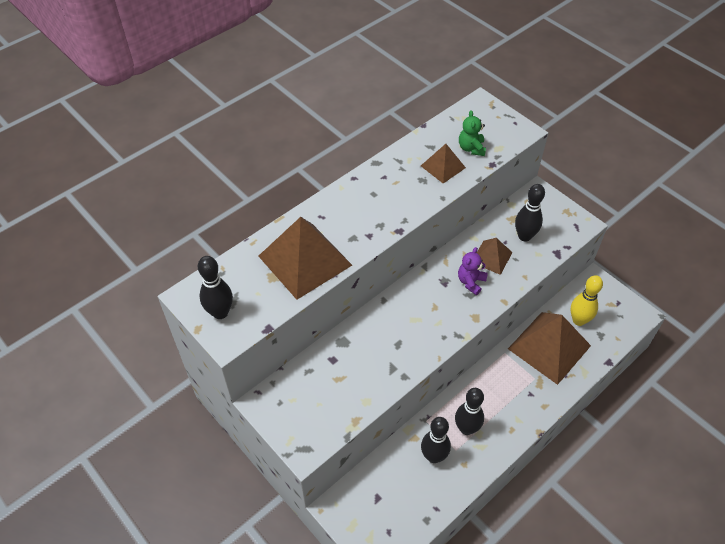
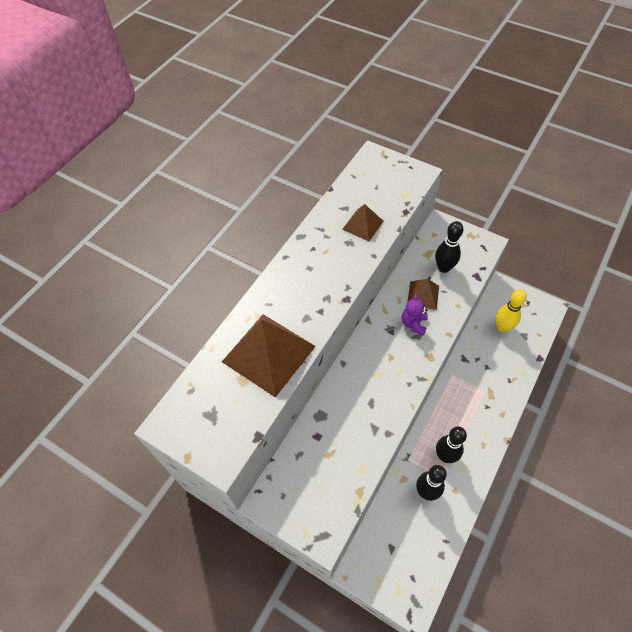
camera: 15 degrees left, 5 degrees up
black bowling pin [198,256,233,319] -> none
green teddy bear [459,110,486,156] -> none
brown pyramid [508,312,591,385] -> none

